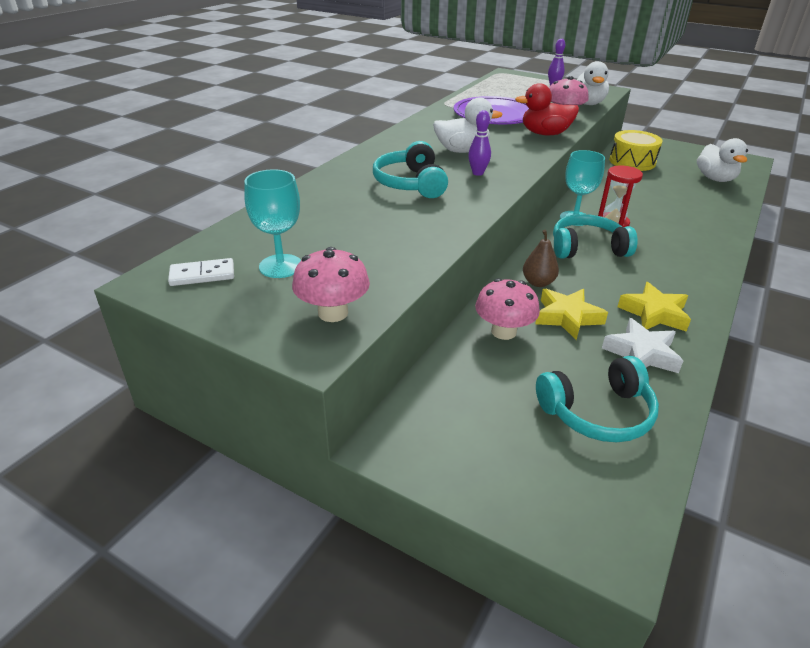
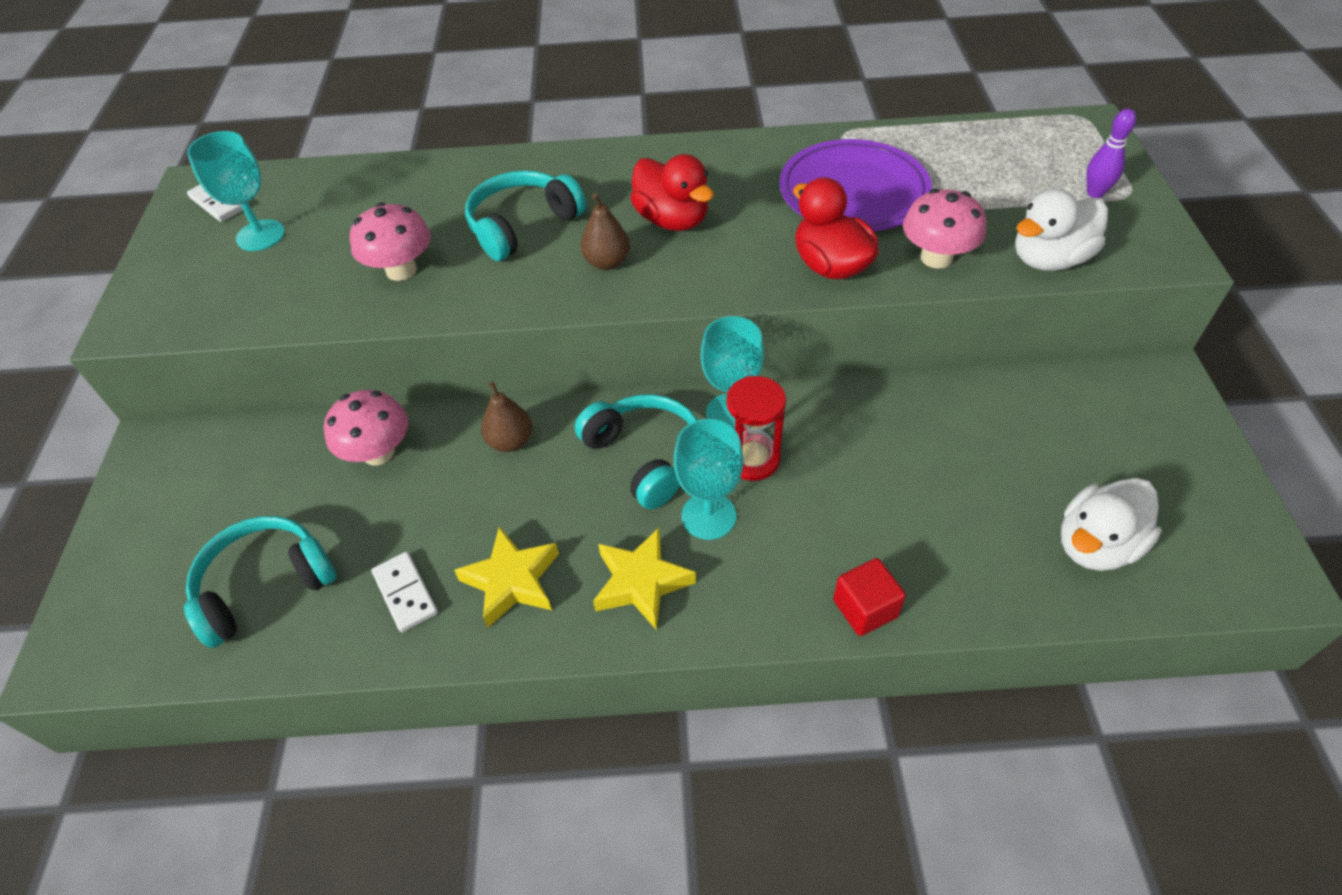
camera: 60 degrees right, 15 degrees up
pink mushroom [292,247,370,322] -> pink mushroom moved to [350,202,431,281]
white duck [433,97,502,153] -> red duck [630,154,714,231]
purple bowling pin [468,110,491,176] -> brown pear [580,193,630,270]
yellow star [535,289,608,340] -> yellow star moved to [593,528,696,630]
turquoise headphones [536,356,659,442] -> turquoise headphones turned 105 degrees clockwise [184,516,337,648]
white star [602,318,683,373] -> white domino [371,552,438,632]
yellow drum [609,130,663,171] -> none
none -> turquoise goblet [674,419,743,540]
none -> red cube [833,558,906,636]

